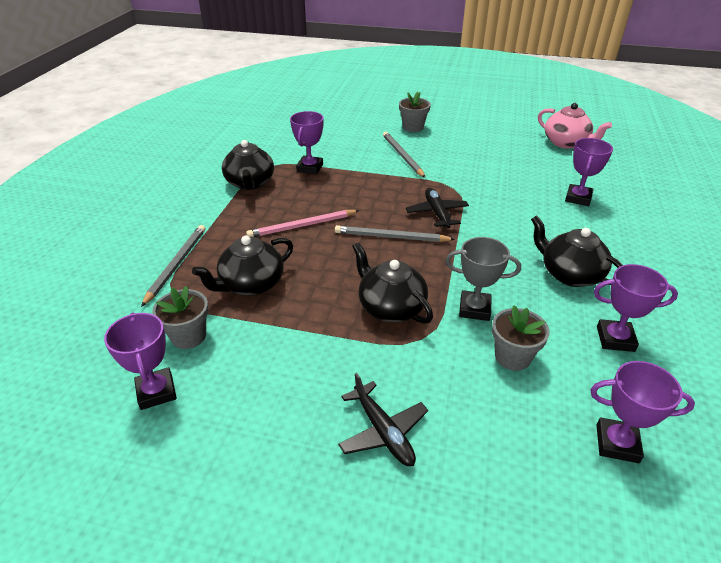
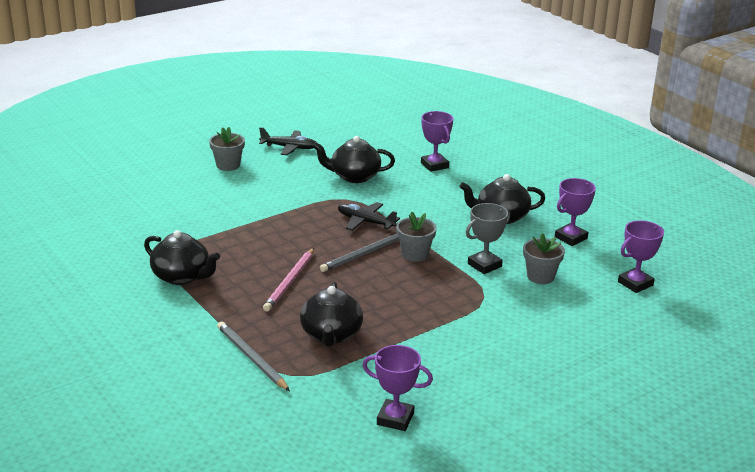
camera: 50 degrees left, 10 degrees down
grey flower pot [152,286,208,349] -> grey flower pot moved to [396,211,437,262]
purple trophy [290,111,323,174] -> none
black plane [338,373,428,466] -> black plane moved to [259,127,317,155]
black teapot [352,242,433,324] -> black teapot moved to [312,136,395,183]
grey pencil [383,132,425,178] -> none
pink teapot [538,103,612,149] -> none

